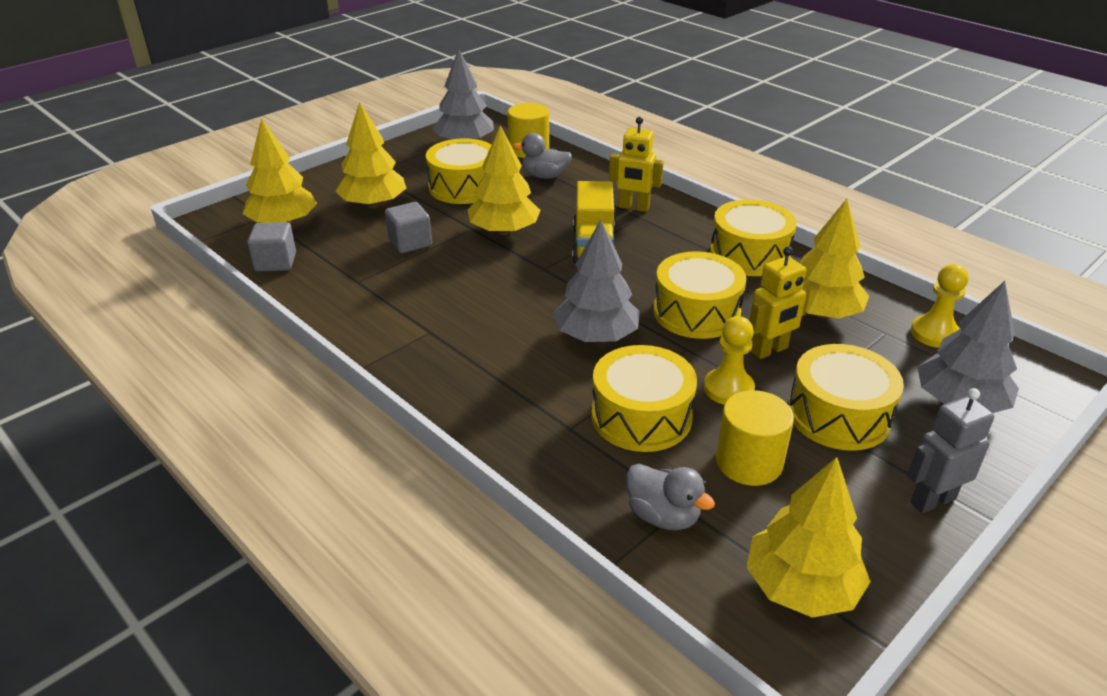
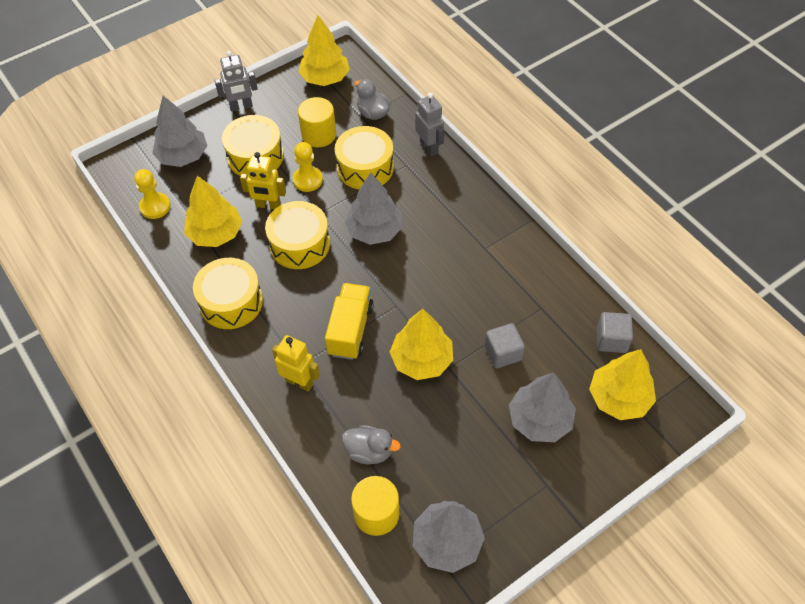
camera: 170 degrees left, 20 degrees up
yellow tree [335,102,406,208] -> grey tree [509,372,576,442]
yellow drum [426,138,492,204] -> none
yellow robot [749,247,811,359] -> yellow robot turned 150 degrees counterclockwise [240,152,286,209]
none -> grey robot [415,93,444,156]

